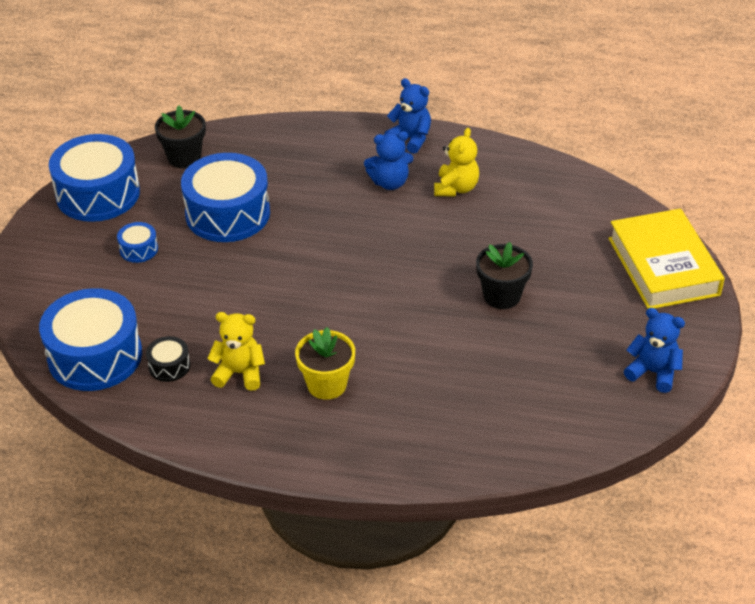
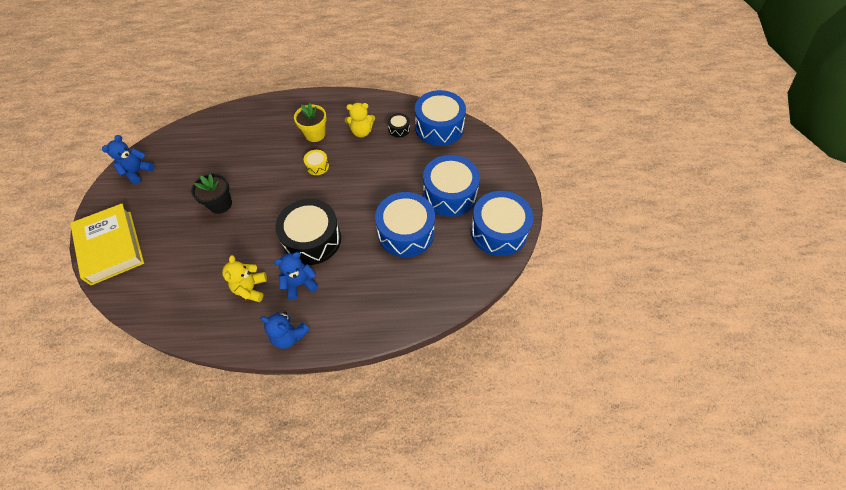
camera: 165 degrees right, 15 degrees up
blue drum [117,222,158,263] -> blue drum [423,155,480,217], size x2.27
black flower pot [155,106,206,168] -> none
blue teddy bear [624,308,685,393] -> blue teddy bear turned 105 degrees clockwise [102,135,154,184]
none -> black drum [275,199,341,265]
none -> yellow drum [304,150,329,175]

